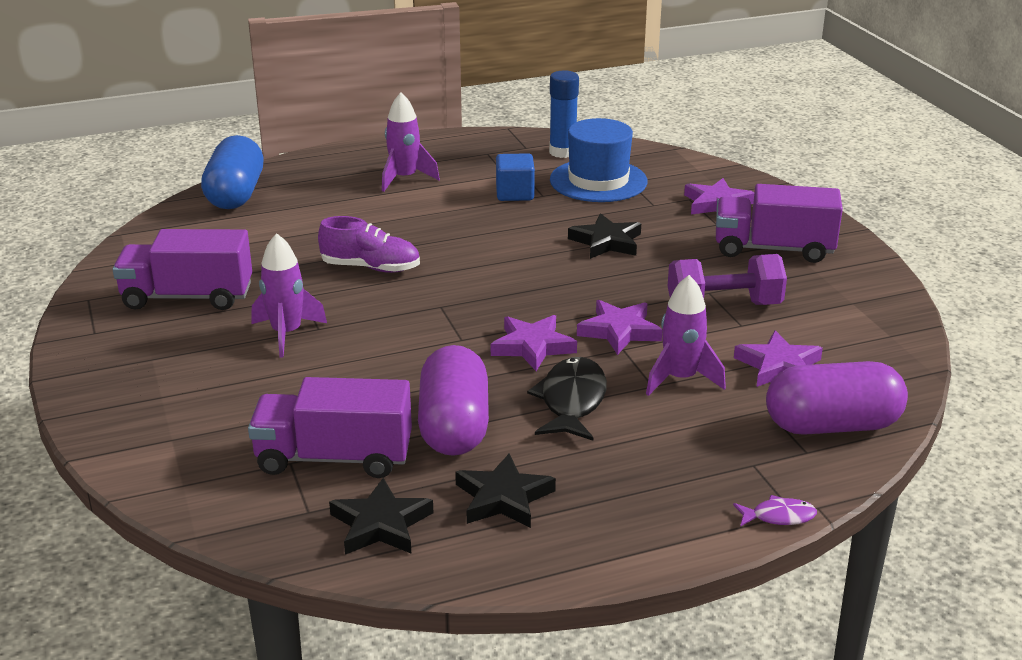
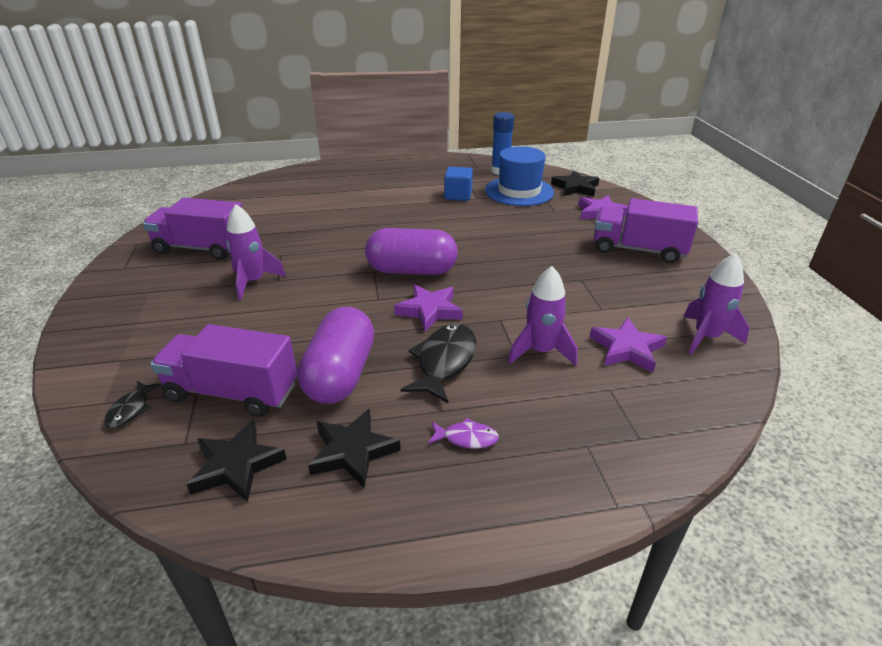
camera: 10 degrees right, 5 degrees up
blue capsule [201,135,264,209] -> none
purple shoe [318,216,420,273] -> none
purple rocket [382,93,440,192] -> purple rocket moved to [683,253,749,355]
black star [568,213,641,259] -> black star moved to [551,171,599,197]
purple star [577,300,662,355] -> none
purple dumbbell [668,254,787,305] -> none
purple fish [733,495,817,527] -> purple fish moved to [428,418,499,448]
purple capsule [766,361,908,435] -> purple capsule moved to [365,228,458,275]
none -> black fish [104,381,161,428]

